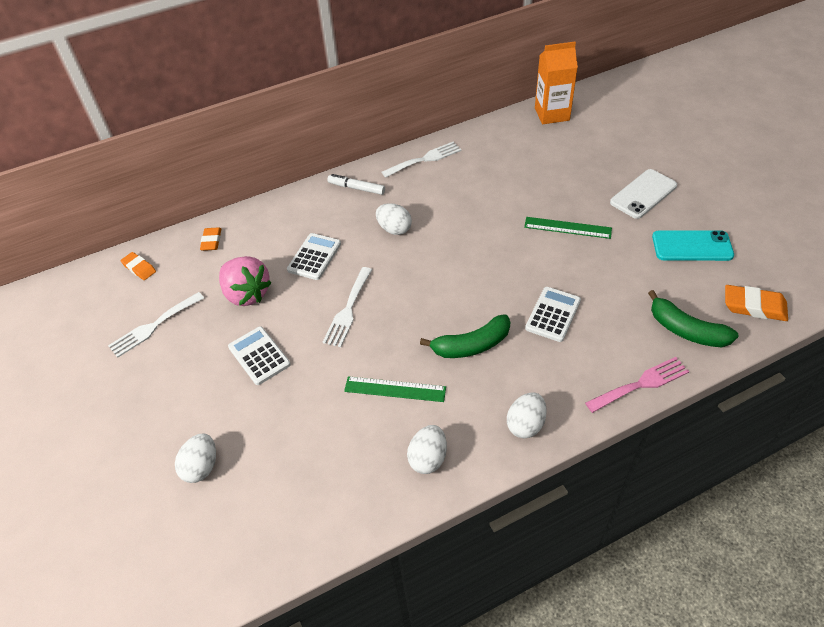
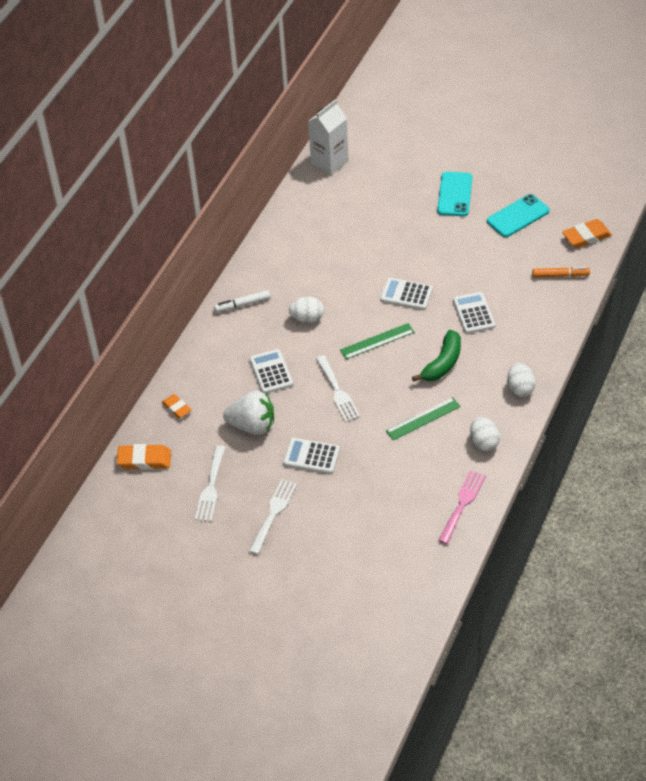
camera: 40 degrees left, 0 degrees up
orange eraser [121,252,156,280] -> orange eraser [117,444,171,470], size x1.55
white egg [175,433,216,483] -> none
pink strawberry [219,256,272,306] -> white strawberry [223,390,274,435]
white fork [382,142,461,178] -> white fork moved to [249,479,297,555]
green ruler [524,217,612,239] -> green ruler moved to [340,323,415,359]
orange carton [535,42,578,124] -> white carton [308,99,349,175]
pink fork [585,357,689,413] -> pink fork moved to [438,470,486,544]
white phone [610,169,677,219] -> turquoise phone [437,172,472,216]
green banana [648,290,739,347] -> orange marker [532,267,590,277]
none -> white calculator [380,278,433,310]

